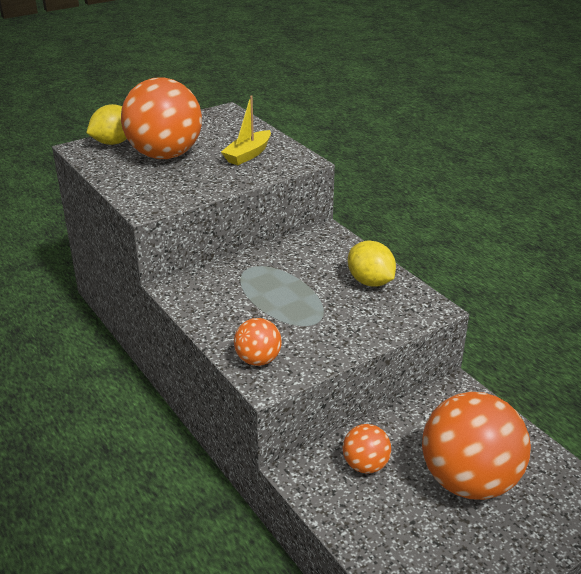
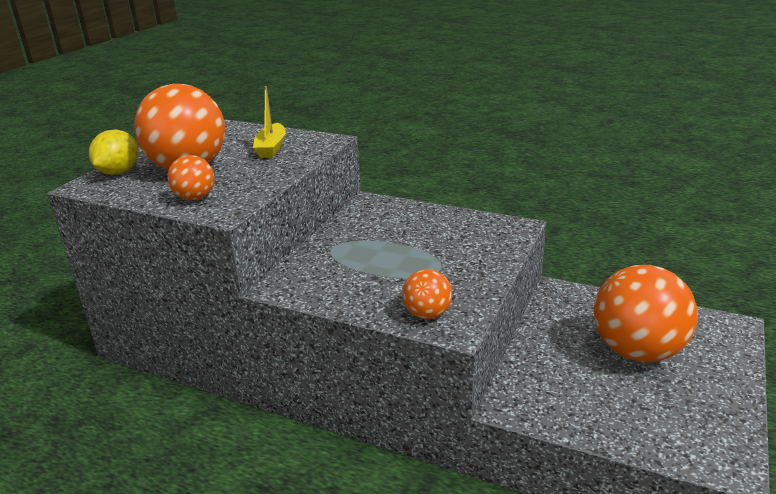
camera: 30 degrees left, 5 degrees down
orange ball [343,424,391,474] -> orange ball moved to [167,155,214,200]
yellow lemon [348,241,396,287] -> none

